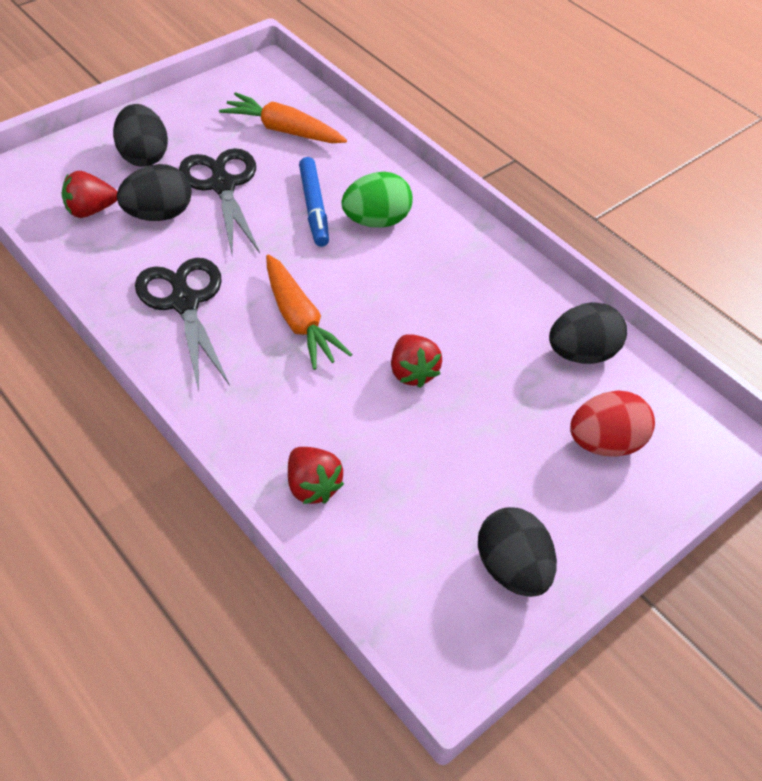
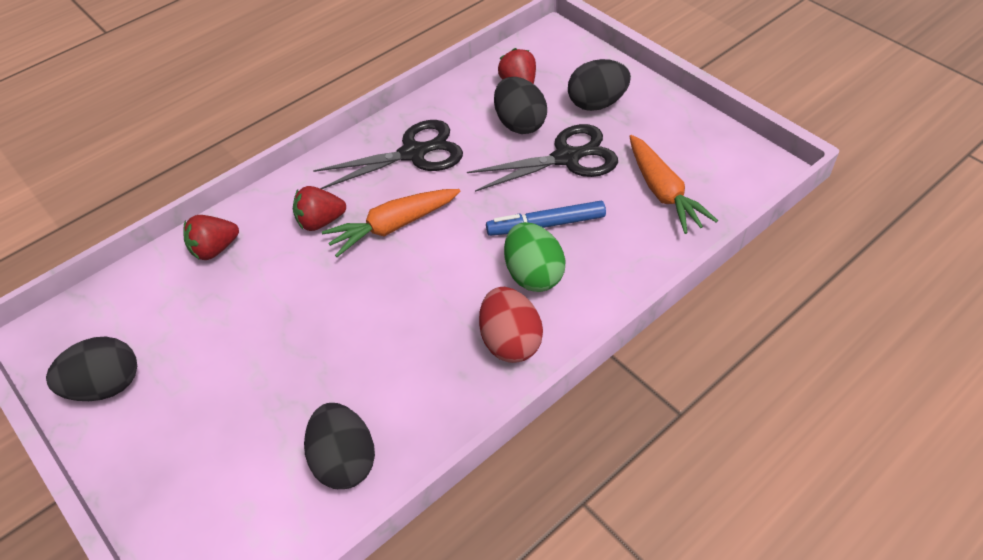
camera: 95 degrees right, 0 degrees up
orange carrot [219,92,347,143] -> orange carrot turned 135 degrees clockwise [629,135,718,234]
red strawberry [391,334,442,388] -> red strawberry moved to [293,186,346,231]
red egg [570,391,655,457] -> red egg moved to [479,287,543,363]

